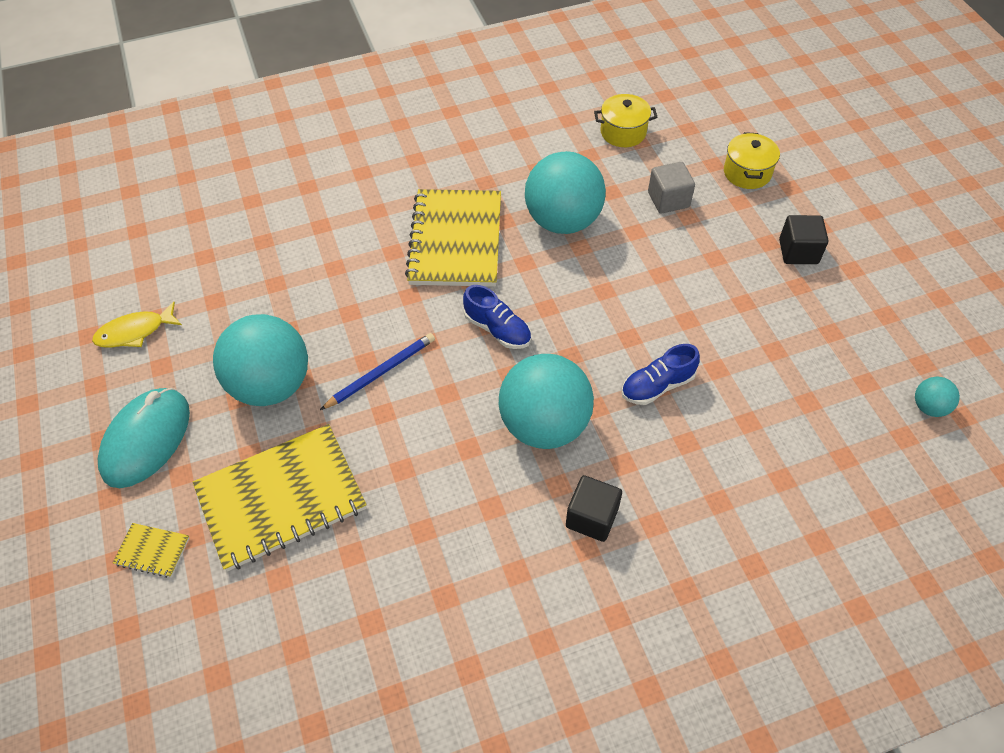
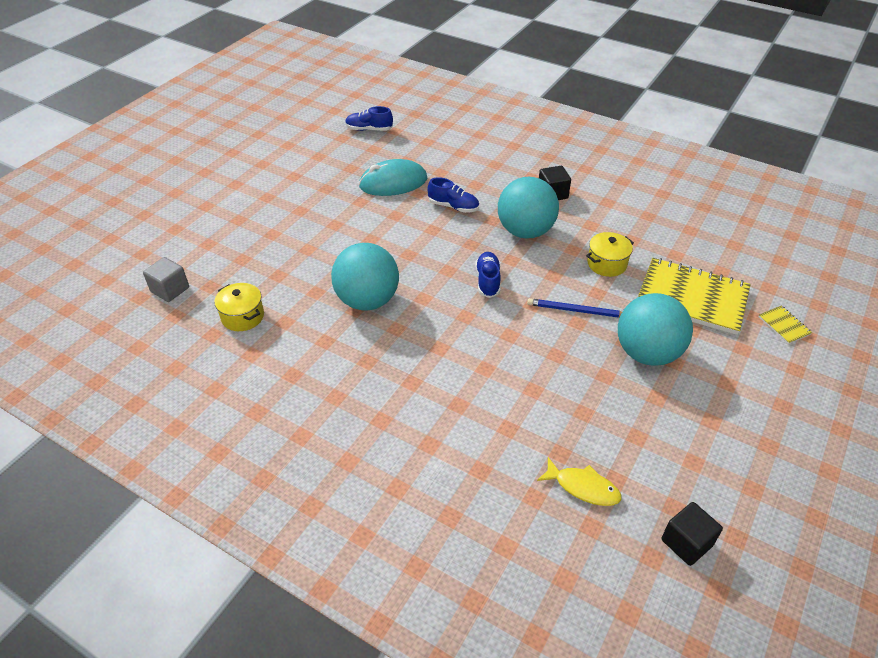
camera: 130 degrees left, 10 degrees down
yellow fish [92,302,182,348] -> yellow fish moved to [537,457,622,506]
turquoise mouse [98,388,190,488] -> turquoise mouse moved to [359,159,427,196]
yellow notebook [405,189,501,287] -> none
grey cube [648,162,695,214] -> grey cube moved to [143,257,189,302]
yellow pot [724,132,780,189] -> yellow pot moved to [586,232,634,277]
black cube [779,215,829,264] -> black cube moved to [661,502,723,566]
turquoise ball [915,377,960,417] -> blue shoe [345,106,393,131]

